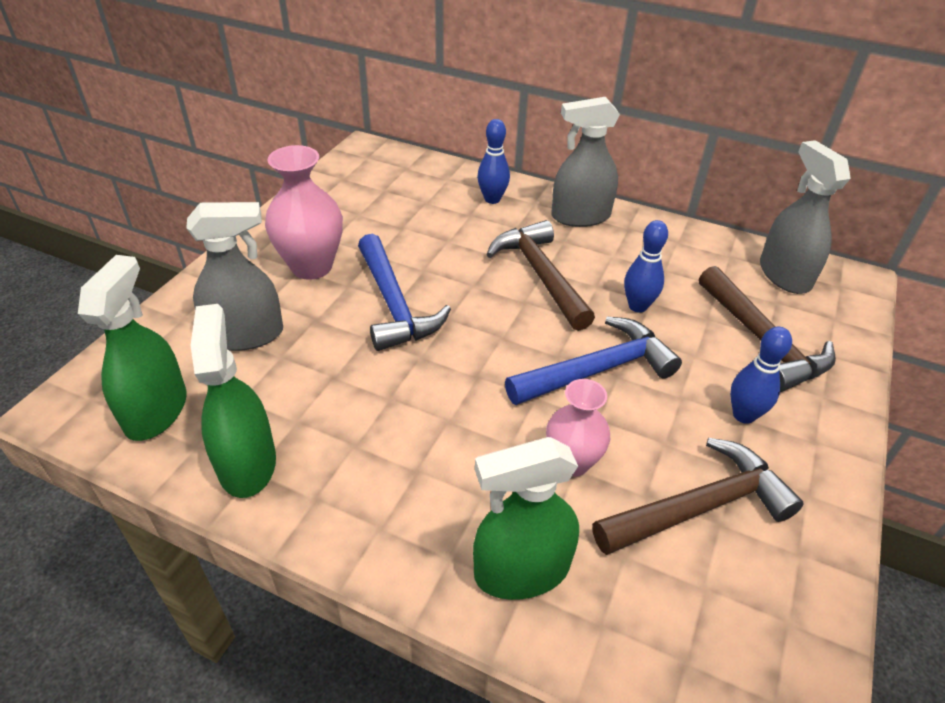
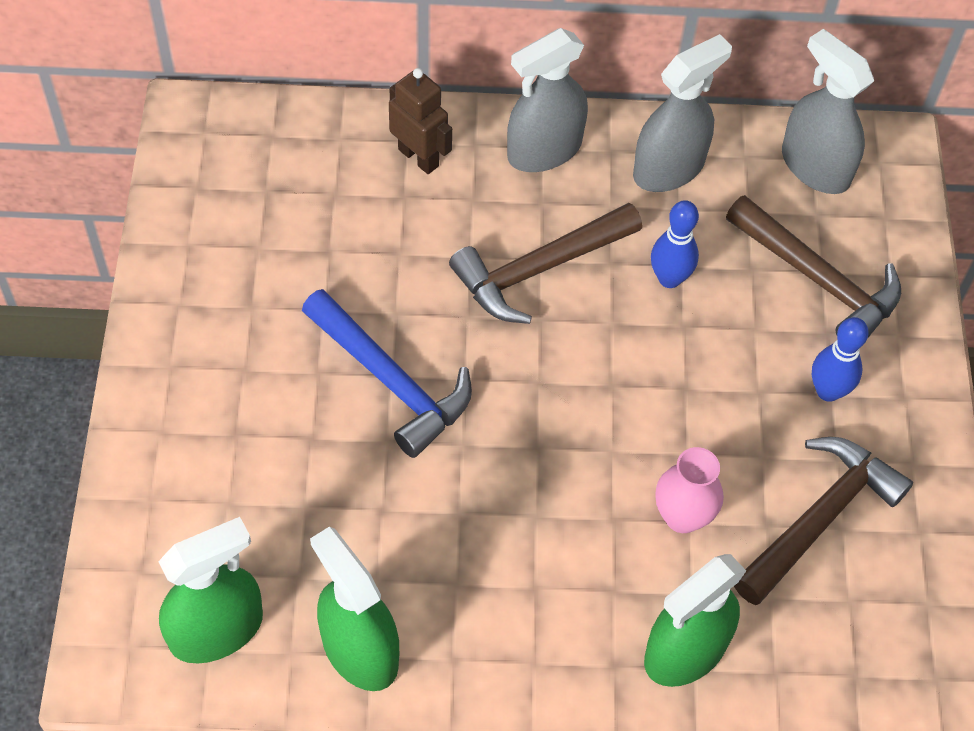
camera: 25 degrees left, 15 degrees up
green spray bottle [78,255,187,441] -> green spray bottle turned 75 degrees clockwise [158,517,263,663]
grey spray bottle [186,202,283,351] -> grey spray bottle moved to [633,34,732,192]
pink vase [265,145,343,280] -> none
blue bowling pin [477,119,510,204] -> brown robot [389,68,452,174]
brown hammer [486,220,595,331] -> brown hammer turned 75 degrees counterclockwise [449,203,642,324]
blue hammer [505,317,682,405] -> none

